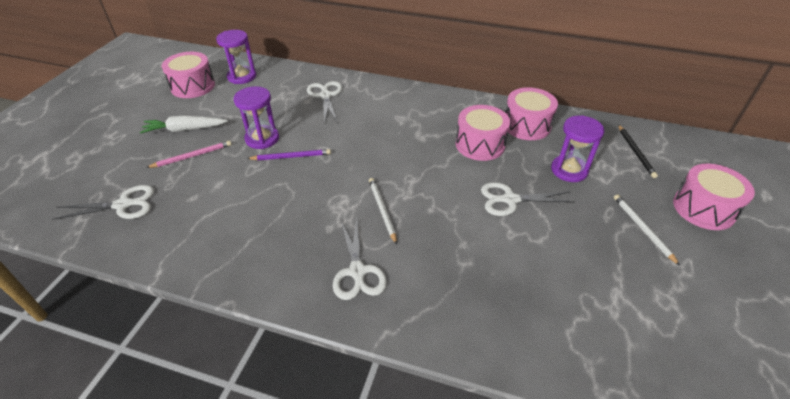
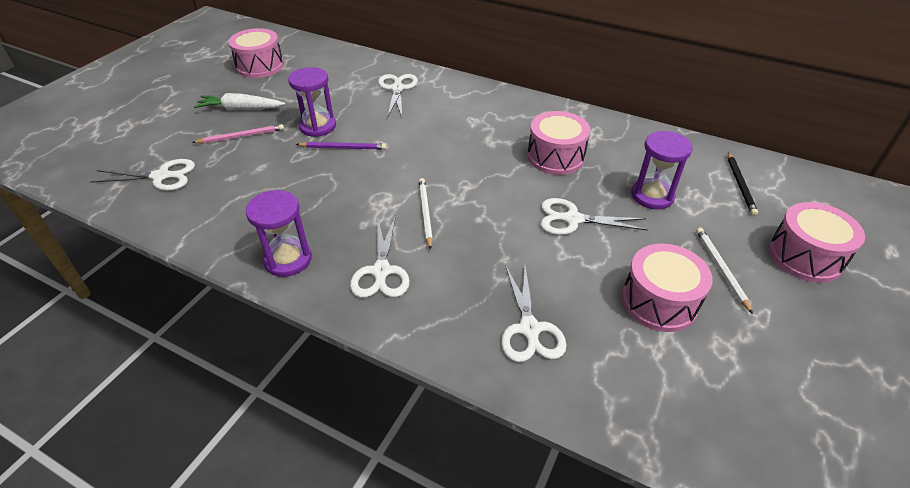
camera: 10 degrees right, 0 degrees up
purple hourglass [216,30,256,84] -> purple hourglass moved to [246,190,312,277]
pink drum [505,87,558,140] -> pink drum moved to [622,243,712,332]
none -> white scissors [501,266,567,362]

